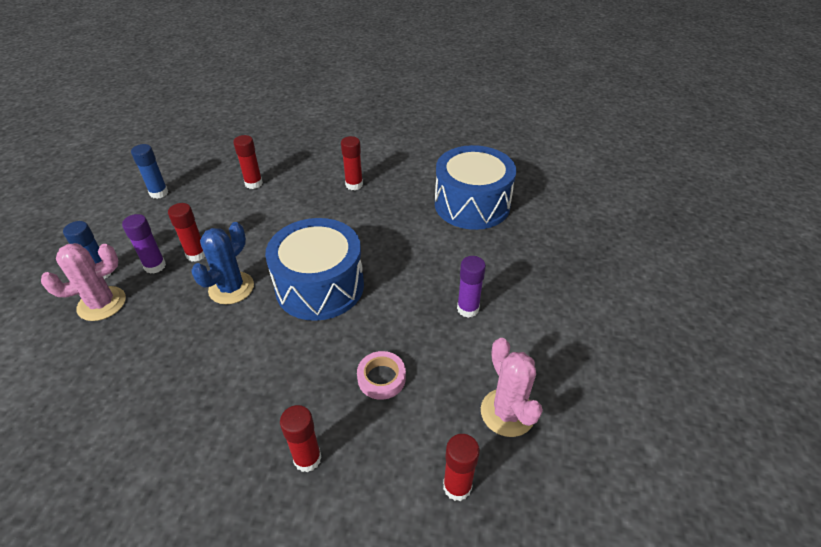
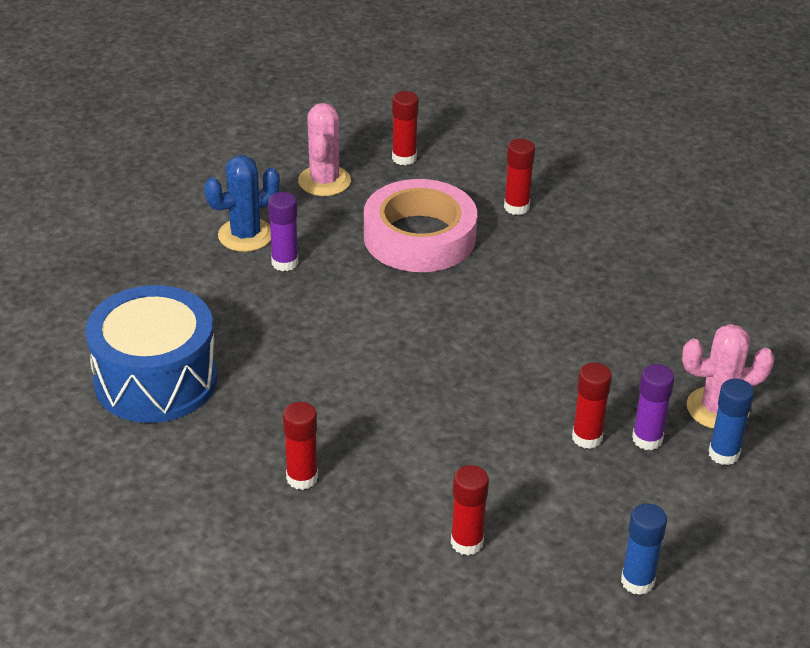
camera: 155 degrees left, 5 degrees down
blue cactus [191,222,254,304] -> blue cactus moved to [204,155,280,252]
blue drum [265,218,364,321] -> none
pink tape [357,351,406,400] -> pink tape [364,179,477,272], size x2.19

